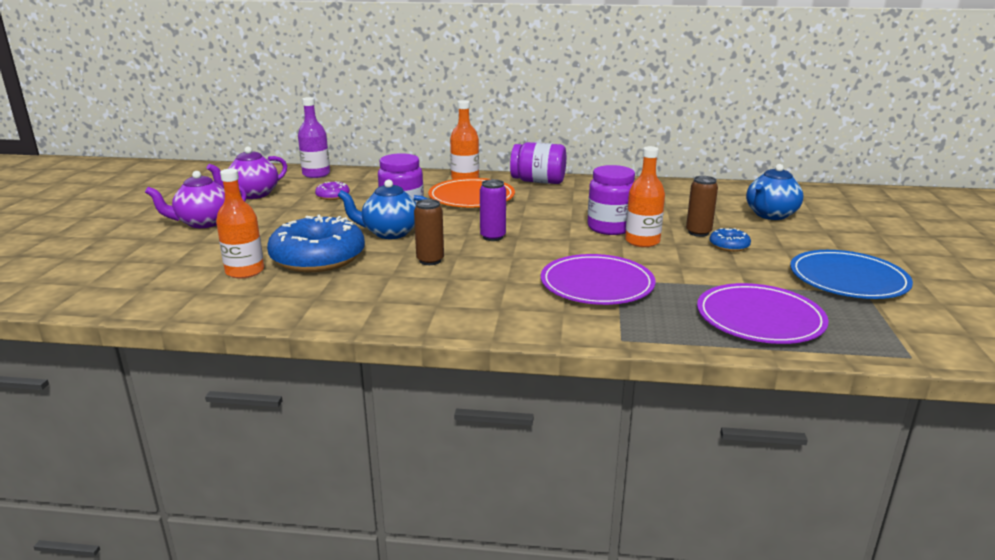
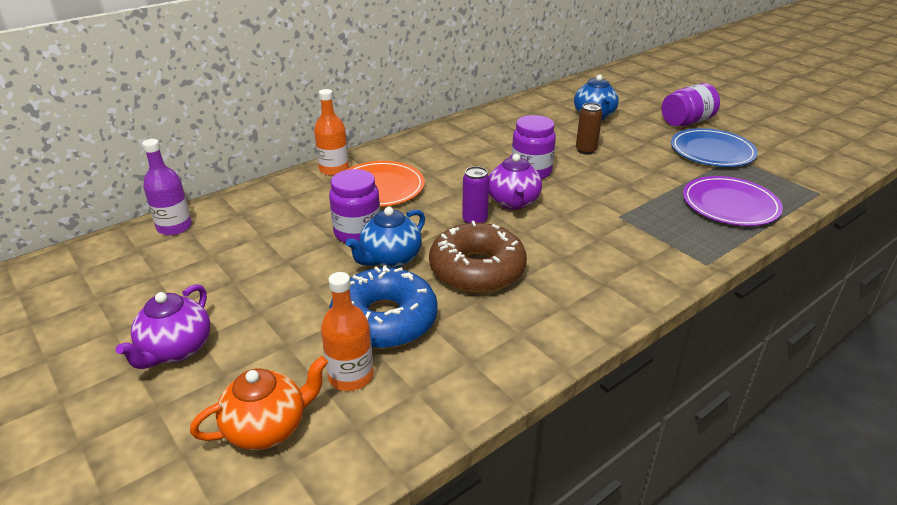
camera: 45 degrees left, 10 degrees up
purple teapot [206,147,287,199] -> purple teapot moved to [489,154,542,210]
purple donut [315,181,350,200] -> none
brown can [414,199,444,265] -> brown donut [429,221,527,293]
purple jar [510,142,566,184] -> purple jar moved to [662,83,720,126]
purple plate [541,254,656,305] -> none
orange bottle [625,146,665,247] -> none
blue donut [709,228,751,252] -> none
none -> orange teapot [190,356,328,450]

